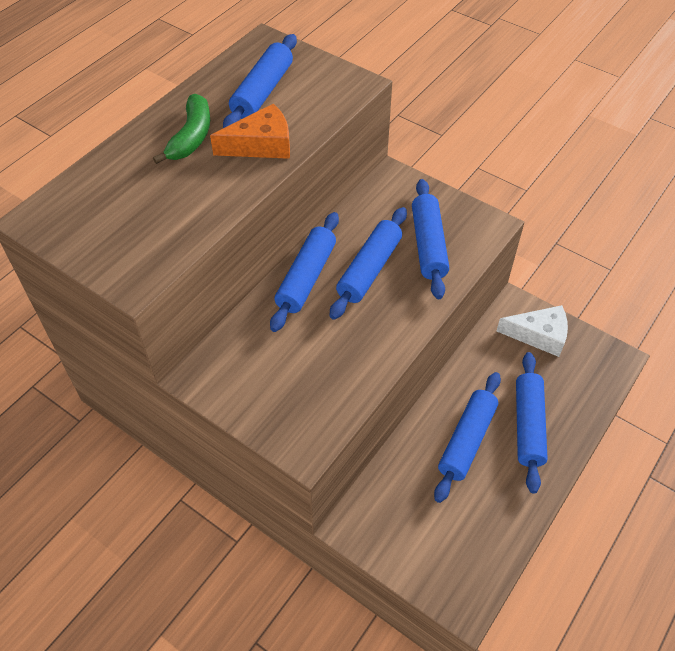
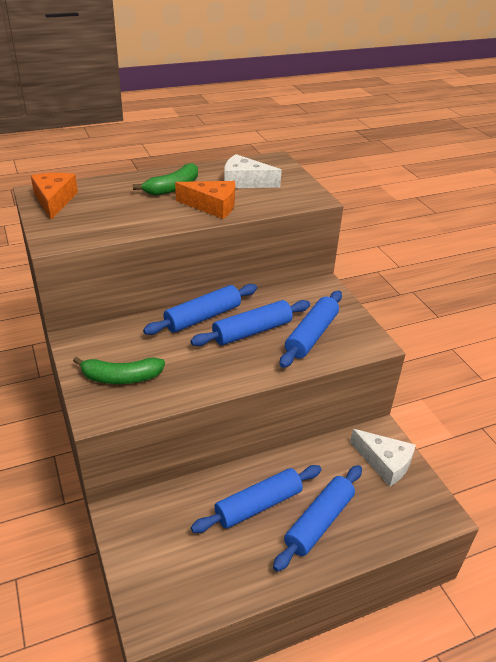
camera: 30 degrees right, 15 degrees down
blue rolling pin [223,34,297,128] -> white cheese [224,154,282,188]
none -> orange cheese [31,173,78,220]
none -> green banana [73,357,165,384]

